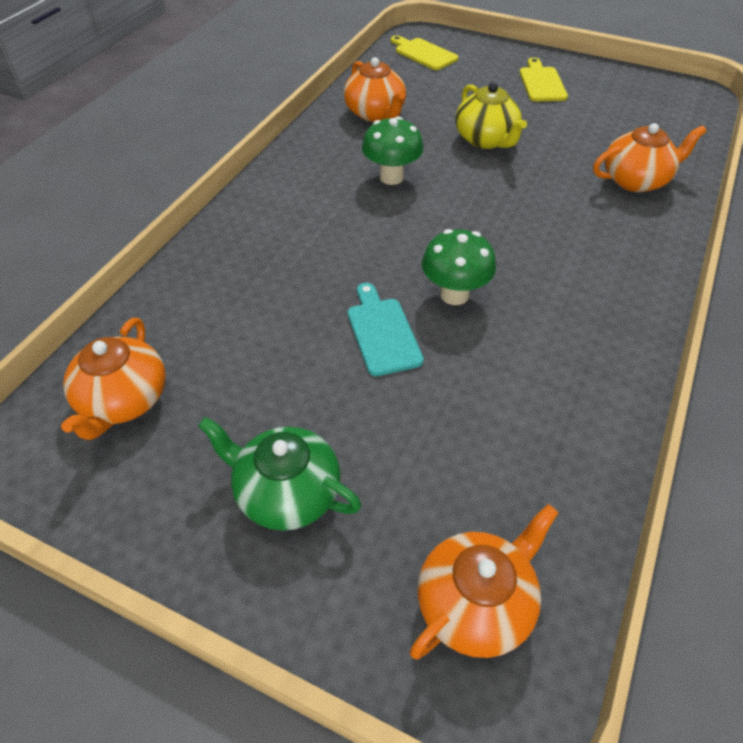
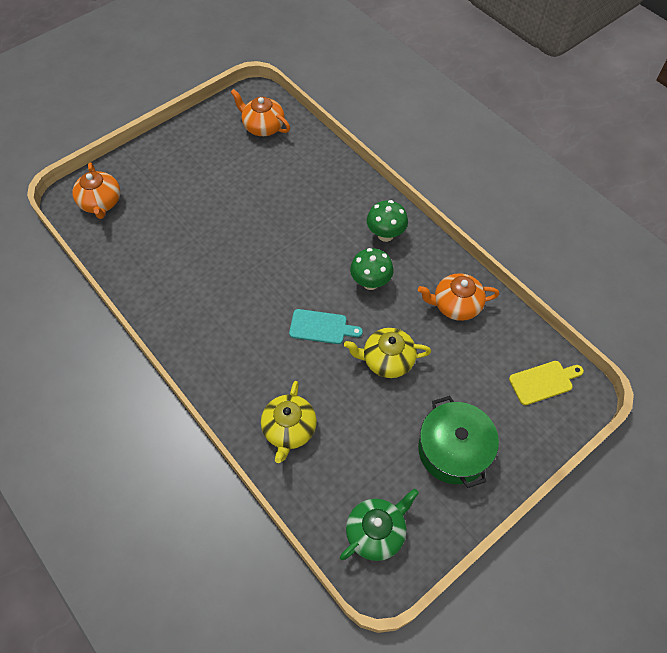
camera: 115 degrees right, 10 degrees up
green teapot [198,417,361,531] -> green teapot moved to [340,489,419,561]
turquoise cutting board [348,283,424,376] -> turquoise cutting board moved to [289,309,363,344]
green mushroom [422,229,496,305] -> green mushroom moved to [367,200,408,242]
yellow cutting board [520,58,568,101] -> green pot [418,396,499,488]
orange teapot [593,123,707,192] -> yellow teapot [261,381,317,463]

